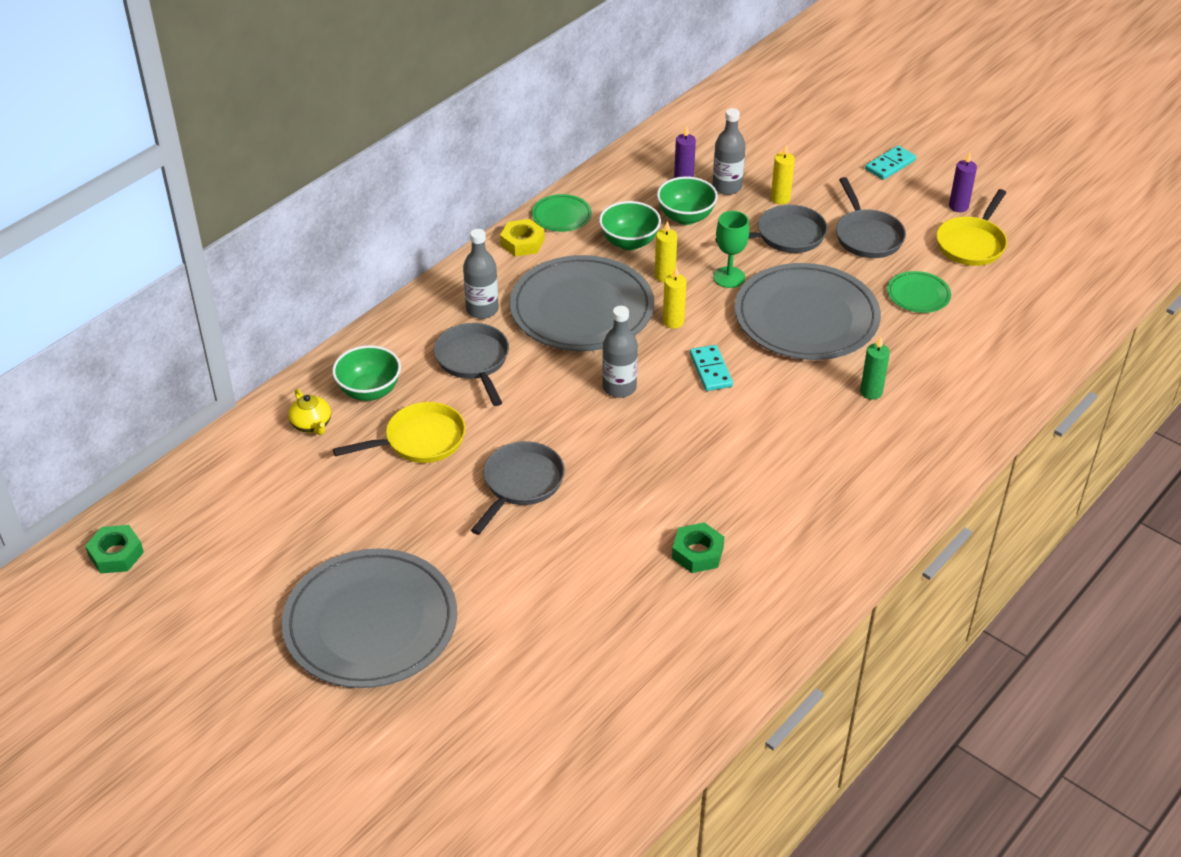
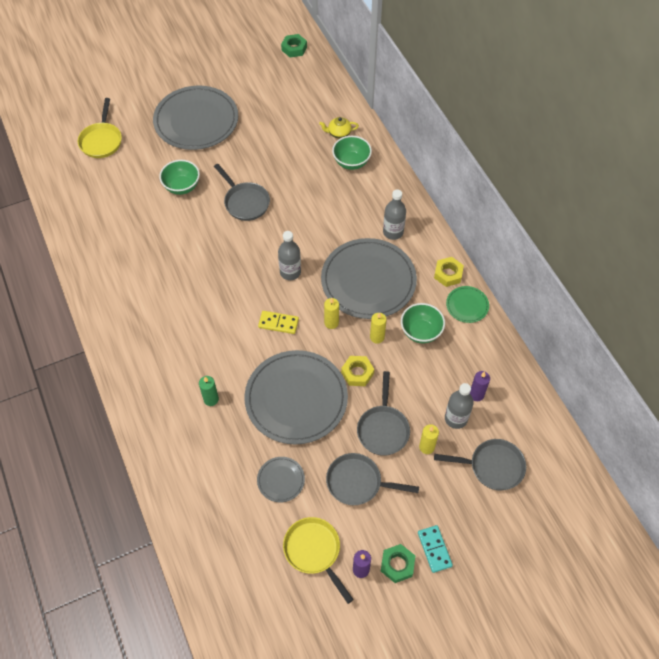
camera: 115 degrees right, 15 degrees up
yellow pan [333,402,466,463] -> yellow pan moved to [78,98,122,158]
grey pan [434,323,509,406] -> grey pan moved to [434,439,526,490]
green bowl [657,176,718,225] -> green bowl moved to [159,160,200,195]
green nut [672,522,724,573] -> green nut moved to [381,544,415,583]
turquoise domino [690,345,733,391] -> yellow domino [258,311,299,334]
green goblet [713,211,749,288] -> yellow nut [341,356,374,386]
green plate [887,271,951,313] -> grey plate [257,457,305,502]

